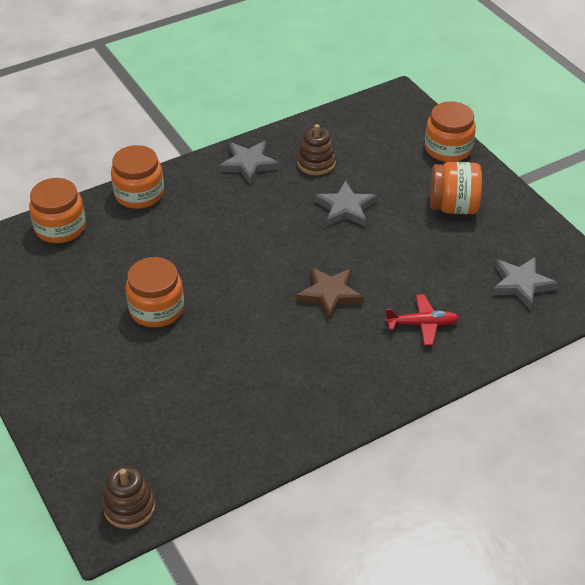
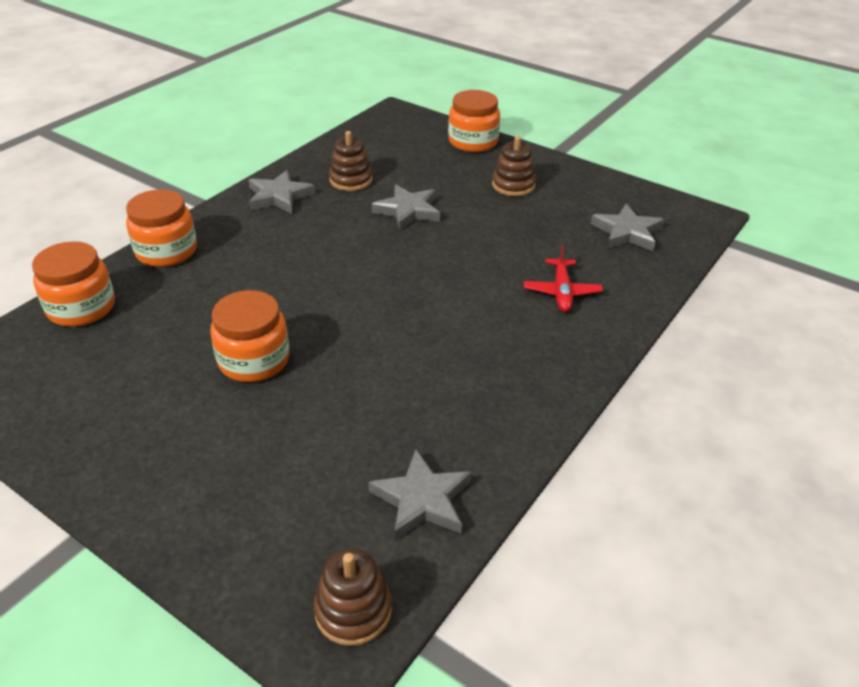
camera: 25 degrees left, 5 degrees down
brown star [296,267,364,321] -> none
red plane [385,295,459,346] -> red plane turned 120 degrees clockwise [524,245,603,312]
orange jar [430,162,482,214] -> brown stacking toy [492,136,536,196]
none -> grey star [369,450,472,540]

